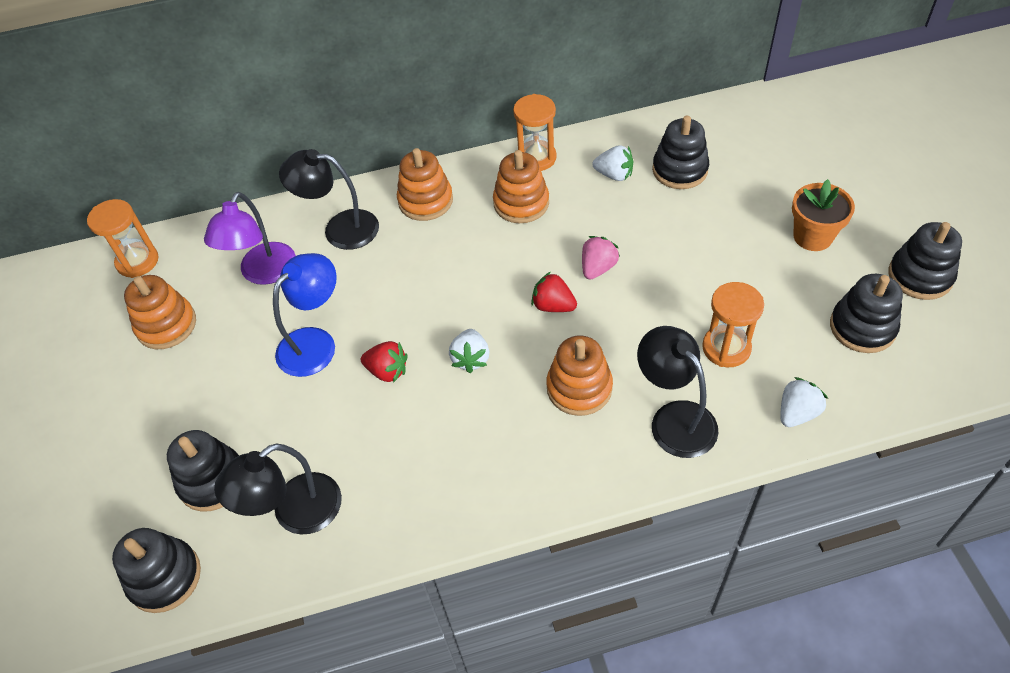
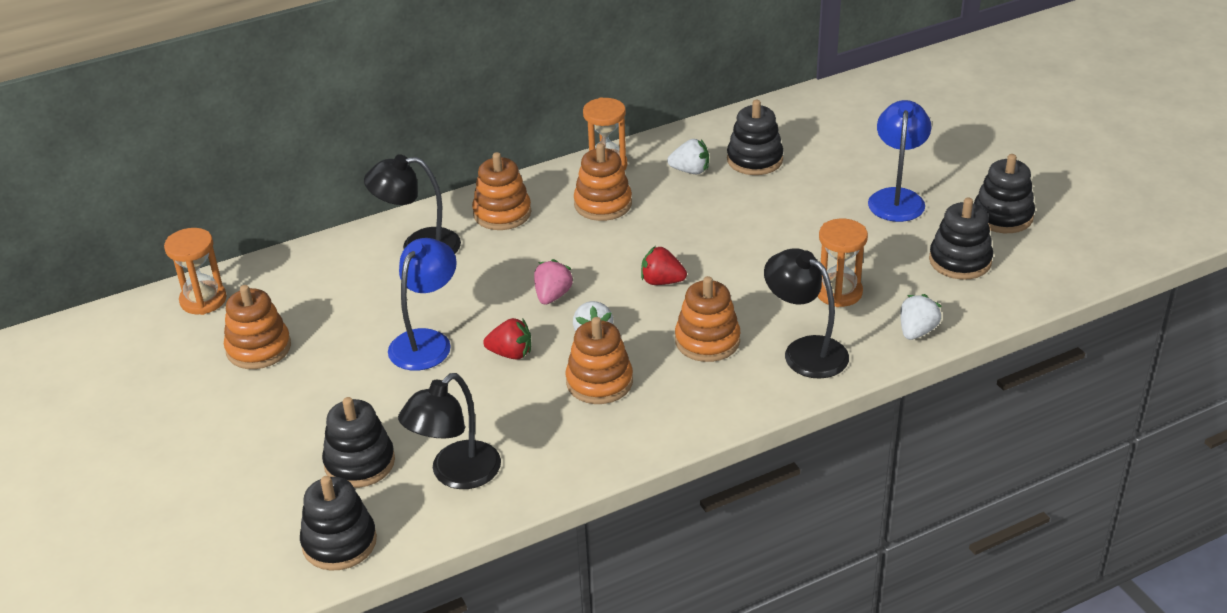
camera: 15 degrees left, 15 degrees down
purple lamp [204,192,296,285] -> none
pink strawberry [582,236,620,280] -> pink strawberry moved to [534,259,574,305]
orange flower pot [792,179,855,251] -> blue lamp [868,100,931,222]
none -> orange stacking toy [566,317,633,404]

